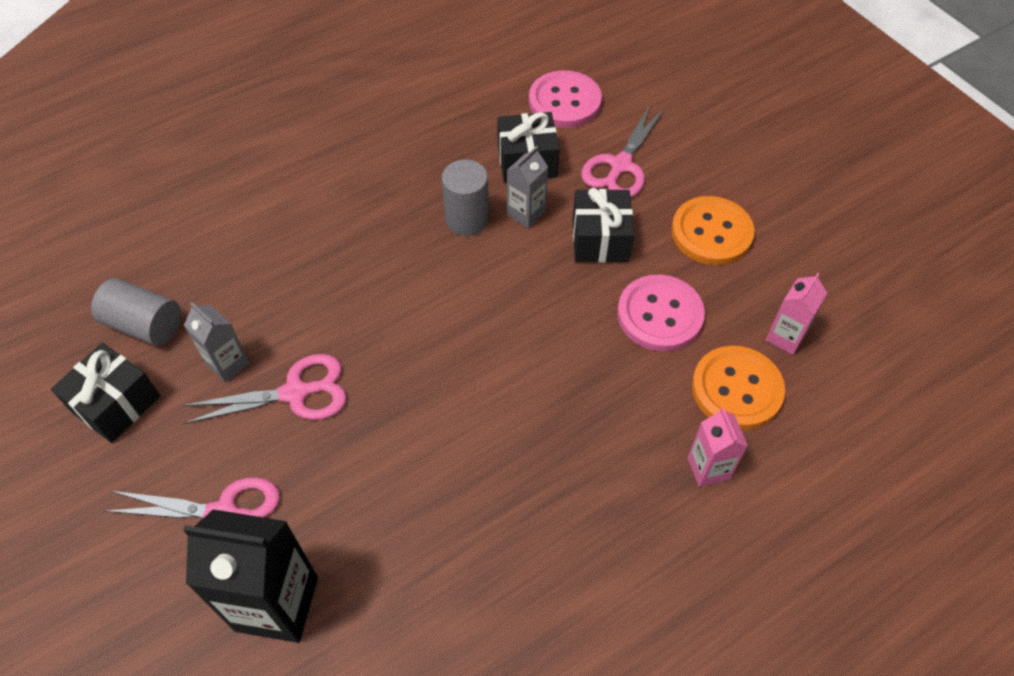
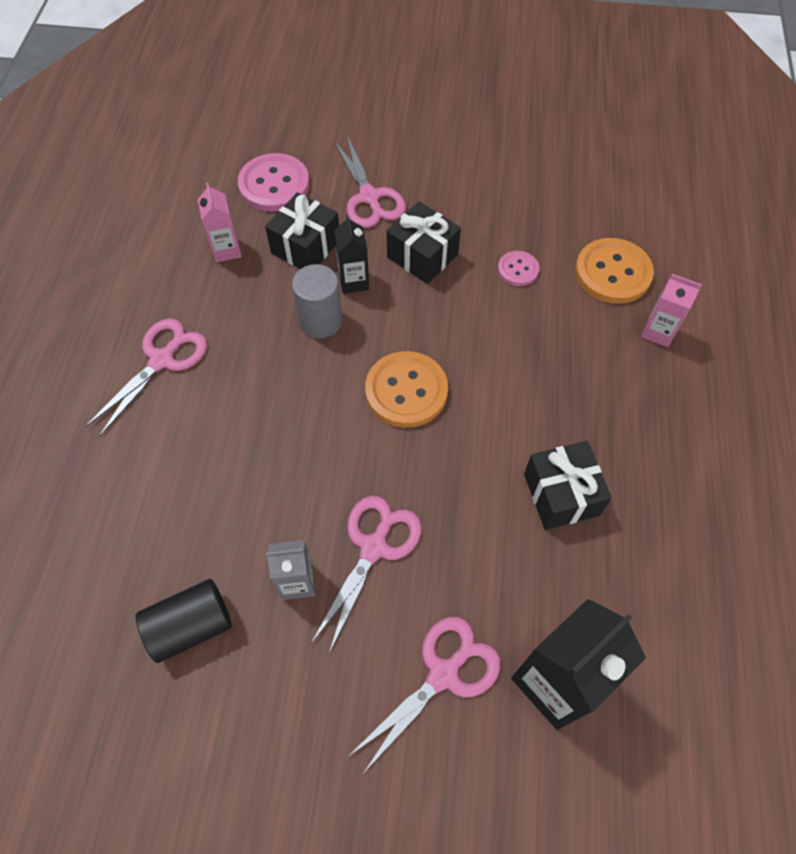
camera: 50 degrees left, 5 degrees up
black gift [51,343,160,443] -> black gift moved to [524,441,612,530]
grey cylinder [91,278,181,346] -> black cylinder [136,579,232,663]
grey carton [507,146,548,228] -> black carton [334,215,369,294]
pink button [617,275,705,351] -> pink button [498,251,539,286], size x0.54
orange button [671,196,754,265] -> orange button moved to [365,351,448,428]
pink carton [766,273,827,355] -> pink carton moved to [198,183,242,263]
none -> pink scissors [85,318,207,437]

